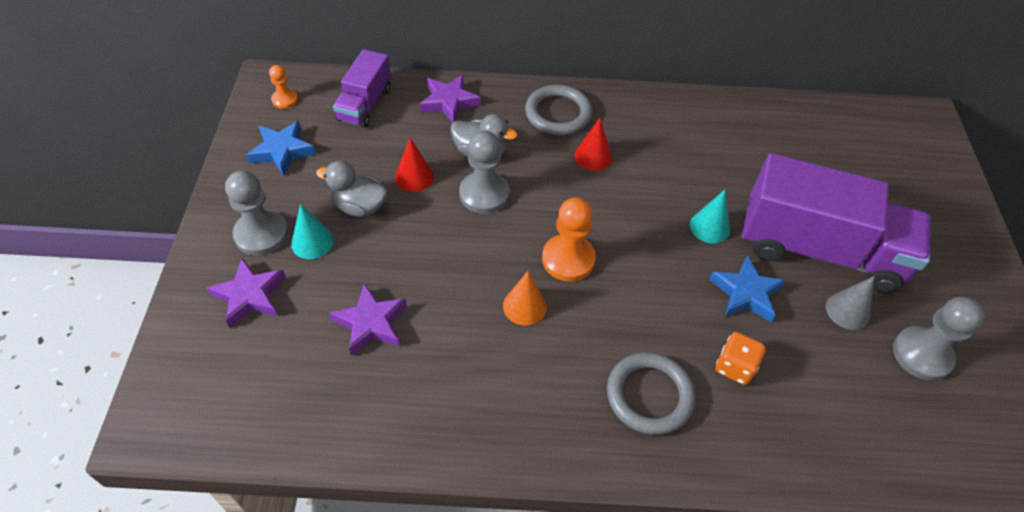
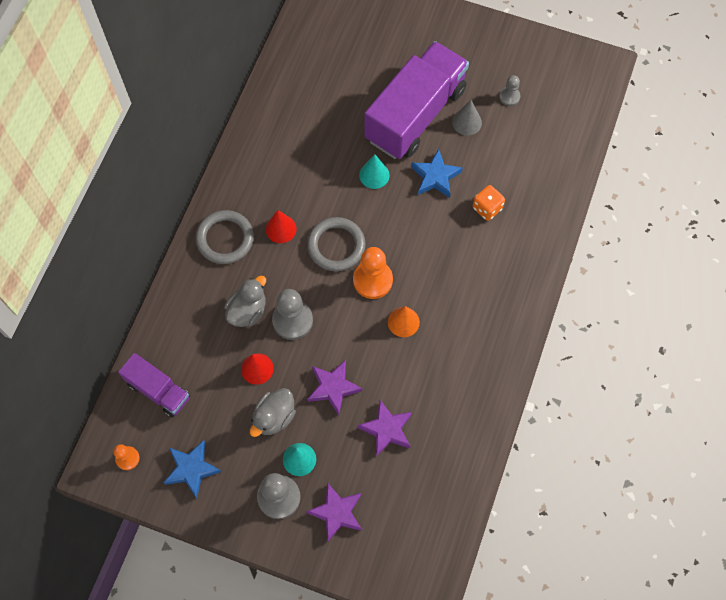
camera: 70 degrees left, 15 degrees up
purple star [420,75,481,123] -> purple star moved to [307,360,362,415]
grey ring [607,352,695,435] -> grey ring moved to [307,217,365,271]
grey pawn [893,297,984,381] -> grey pawn [499,75,520,106], size x0.56

